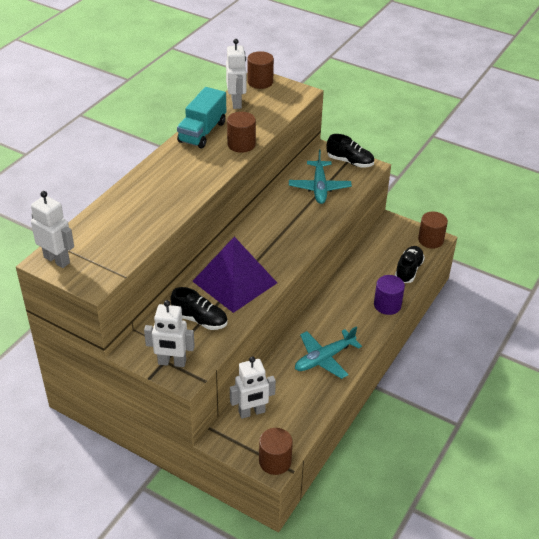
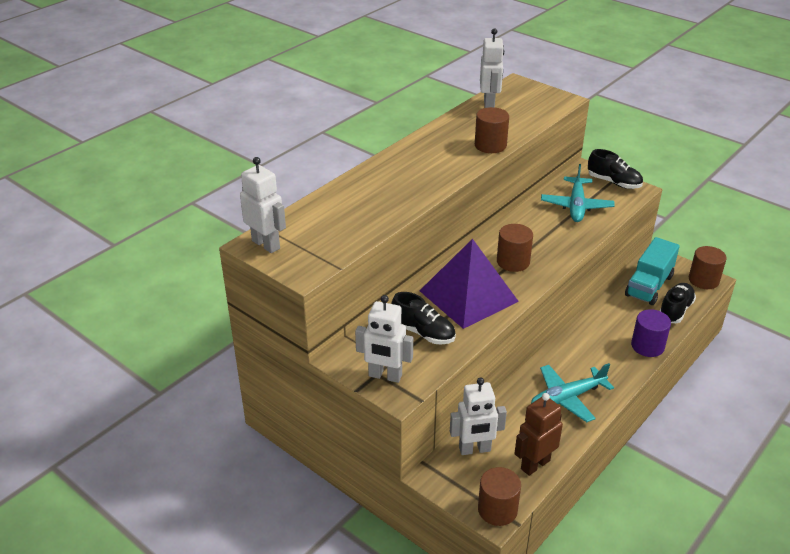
camera: 10 degrees right, 5 degrees down
turquoise truck [177,87,226,148] -> turquoise truck moved to [625,237,680,305]
brown cylinder [247,51,274,89] -> brown cylinder moved to [497,224,533,272]
none -> brown robot [514,393,563,476]

